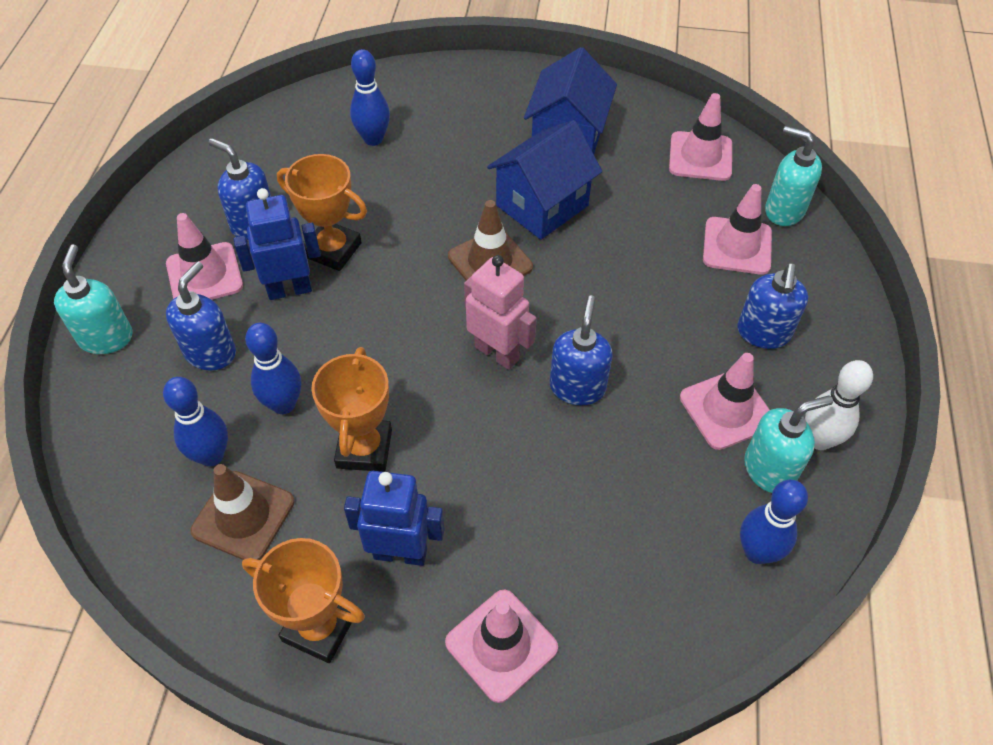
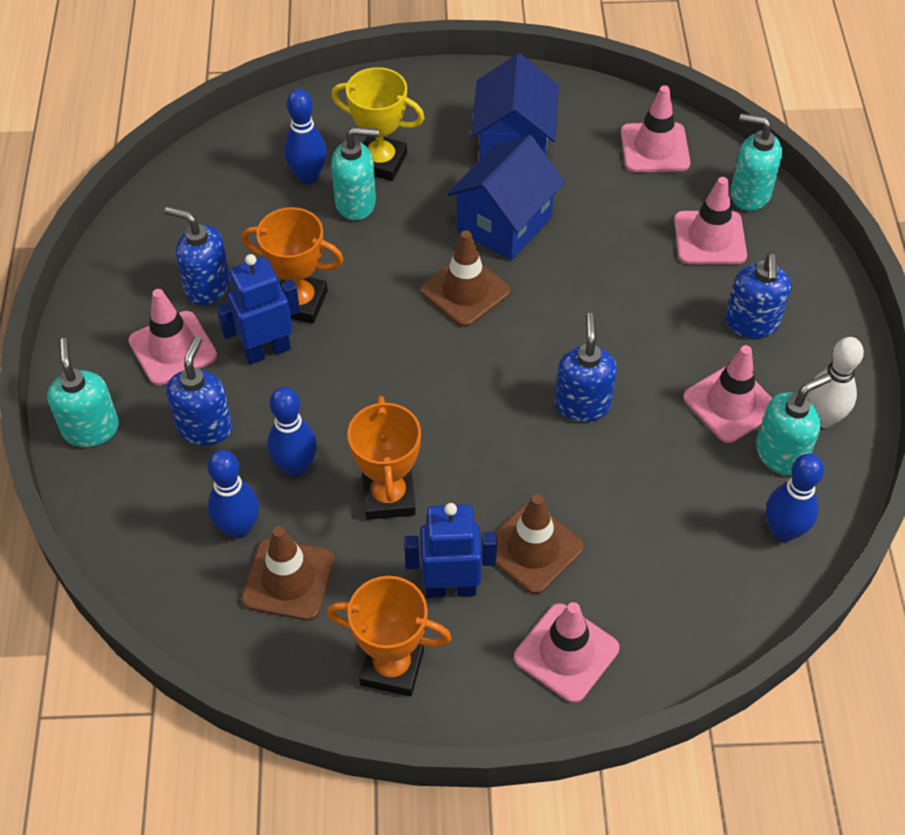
camera: 10 degrees left, 0 degrees up
pink robot [464,255,537,370] -> none
none -> yellow trophy [331,67,425,181]
none -> turquoise soap dispenser [331,127,379,220]
none -> brown traffic cone [495,494,584,594]

